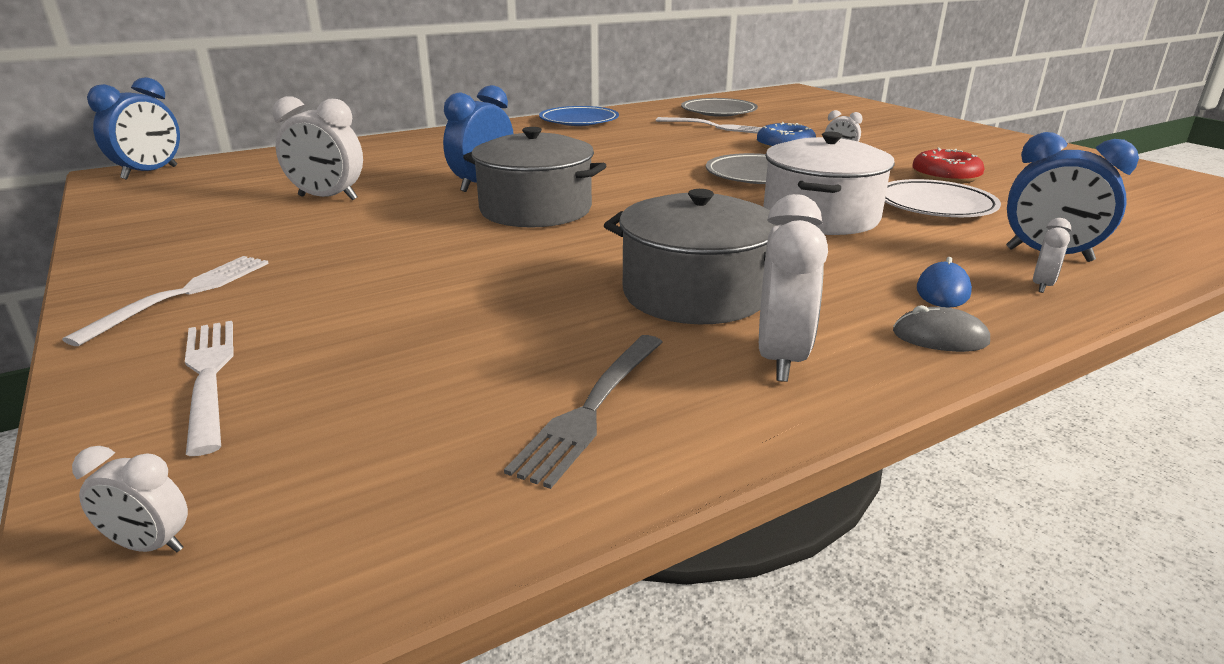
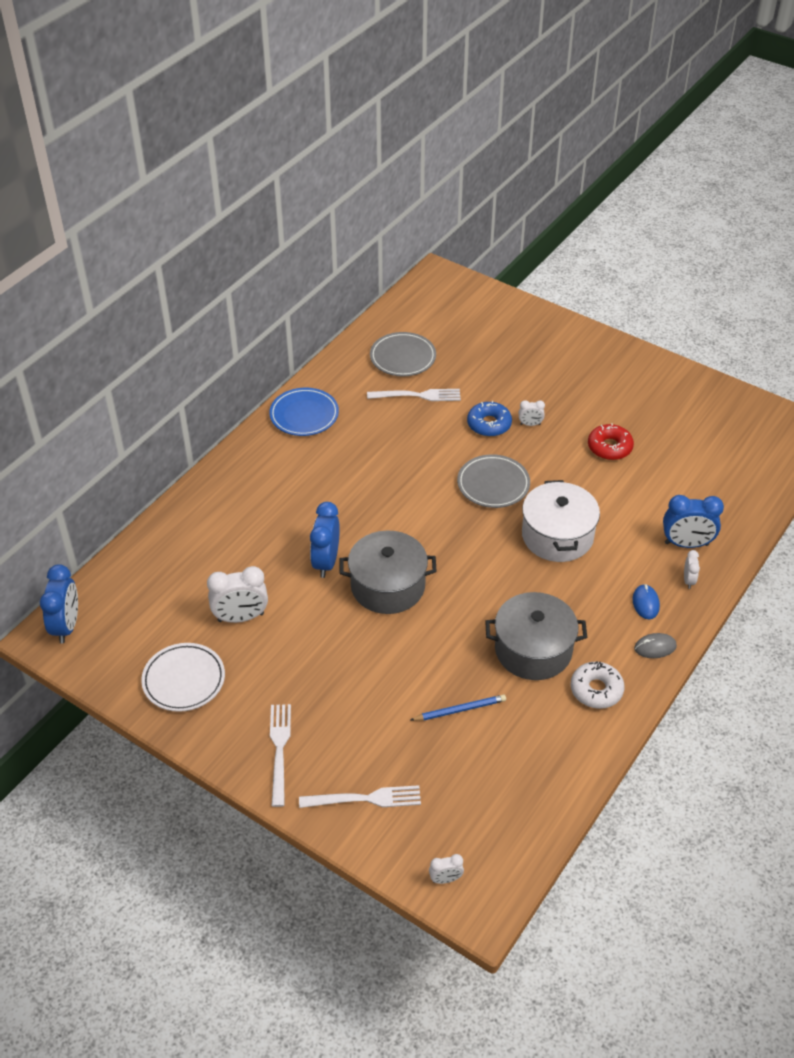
camera: 25 degrees left, 20 degrees up
white fork [185,321,233,456] -> white fork turned 135 degrees clockwise [299,785,421,808]
grey fork [504,335,663,489] -> none
white clock [759,194,828,382] -> white donut [571,661,625,709]
white plate [885,179,1001,217] -> white plate moved to [141,643,225,712]
none -> blue pencil [410,694,506,721]

